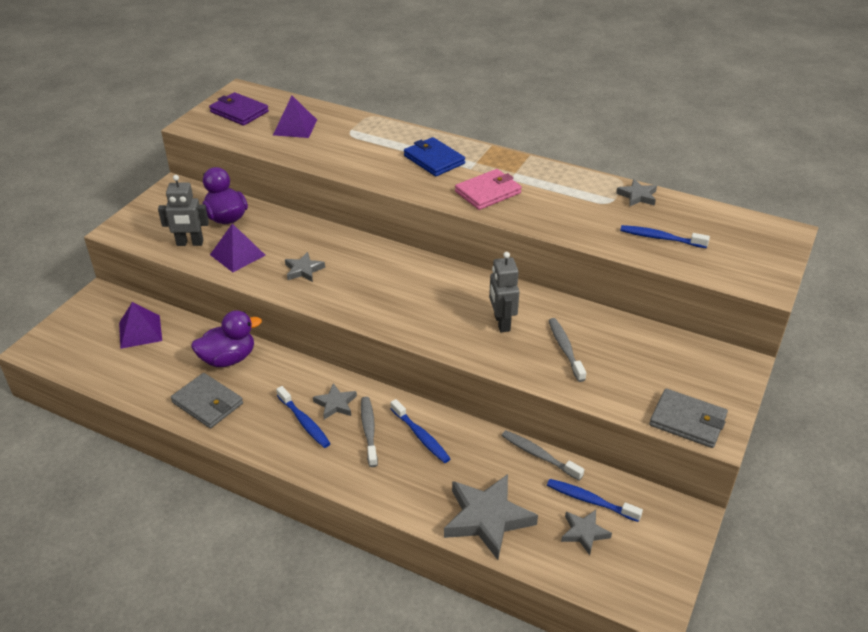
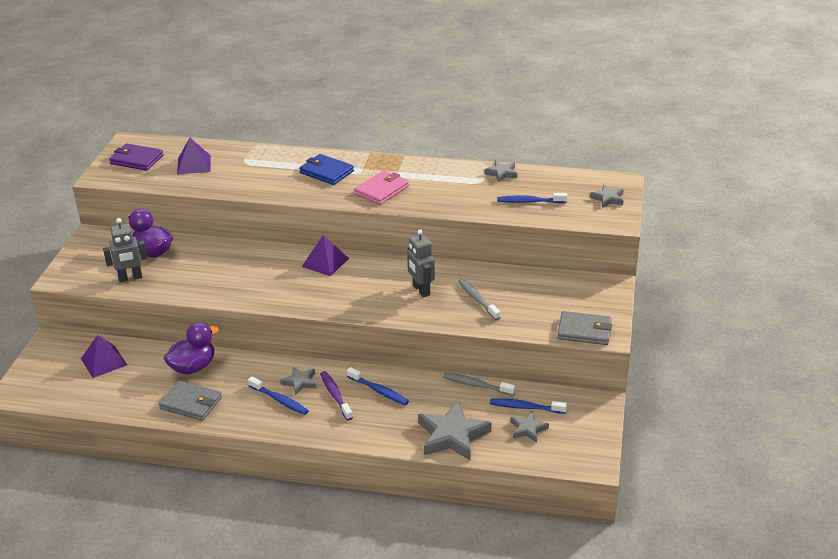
camera: 15 degrees left, 5 degrees down
purple pyramid [210,224,266,272] -> purple pyramid moved to [302,235,349,276]
grey star [285,252,325,282] -> grey star moved to [590,185,624,208]
grey toothbrush [361,397,378,467] -> purple toothbrush [320,371,353,420]

